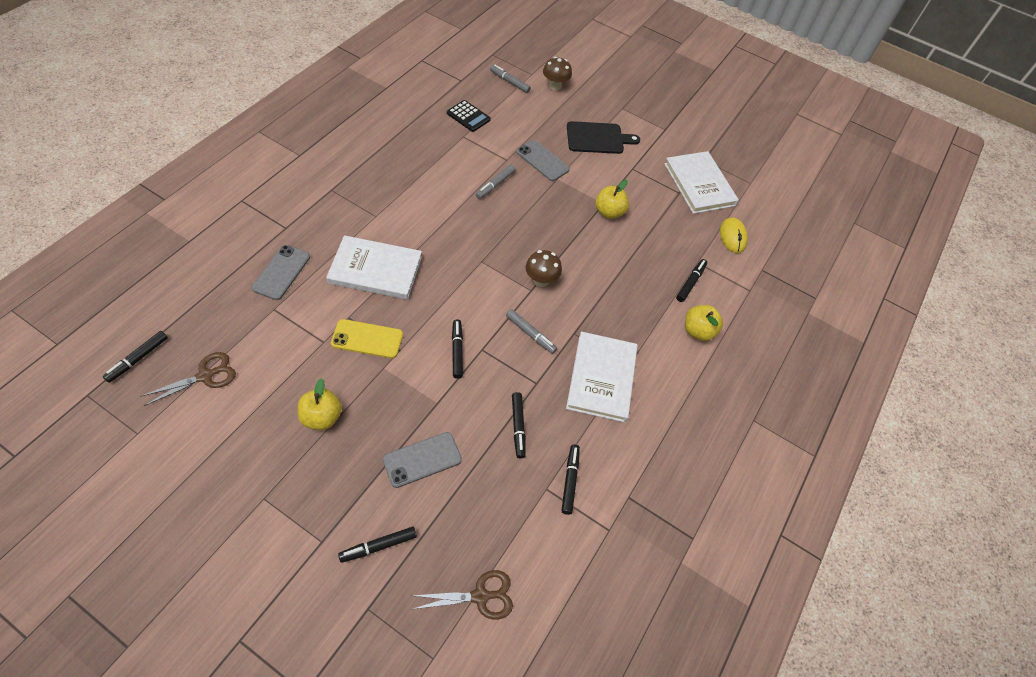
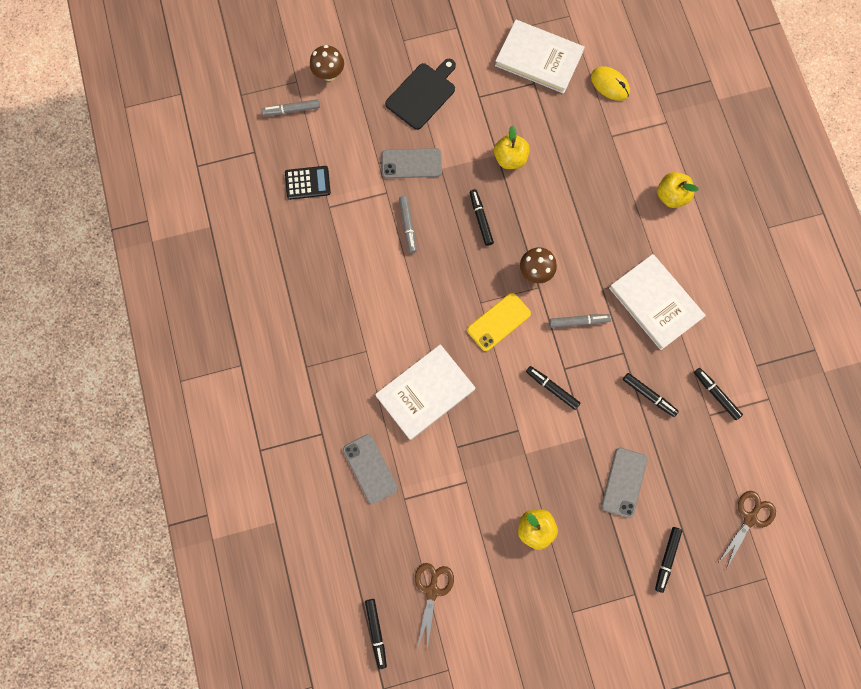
camera: 40 degrees left, 20 degrees up
yellow phone [331,319,403,358] -> yellow phone moved to [467,293,531,351]
black marker [676,259,707,302] -> black marker moved to [470,189,494,246]

